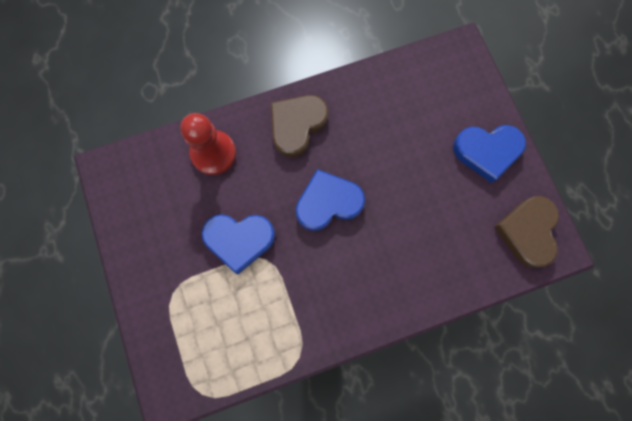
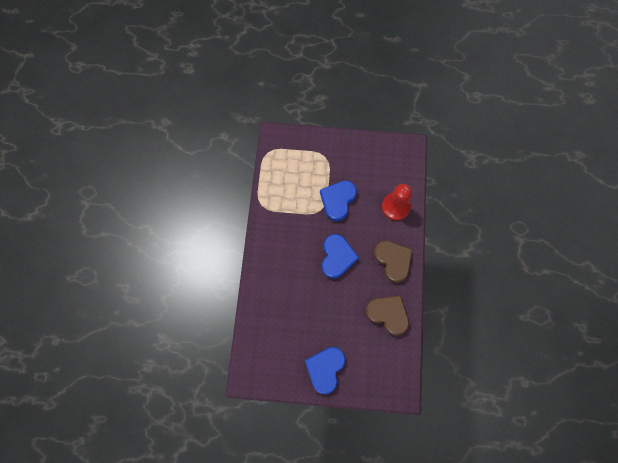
camera: 115 degrees right, 5 degrees down
brown heart [494,196,559,268] -> brown heart moved to [366,295,409,335]

